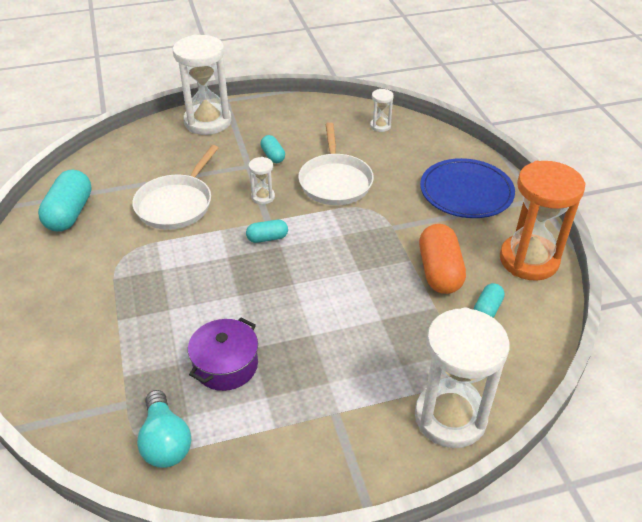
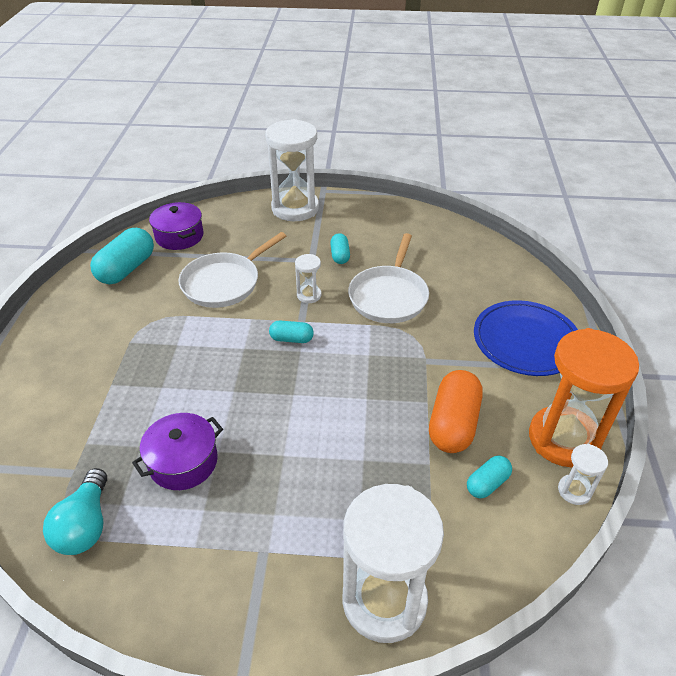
camera: 20 degrees right, 0 degrees up
white hourglass [370,89,394,132] -> white hourglass moved to [558,444,608,505]
none -> purple pot [149,202,204,250]

